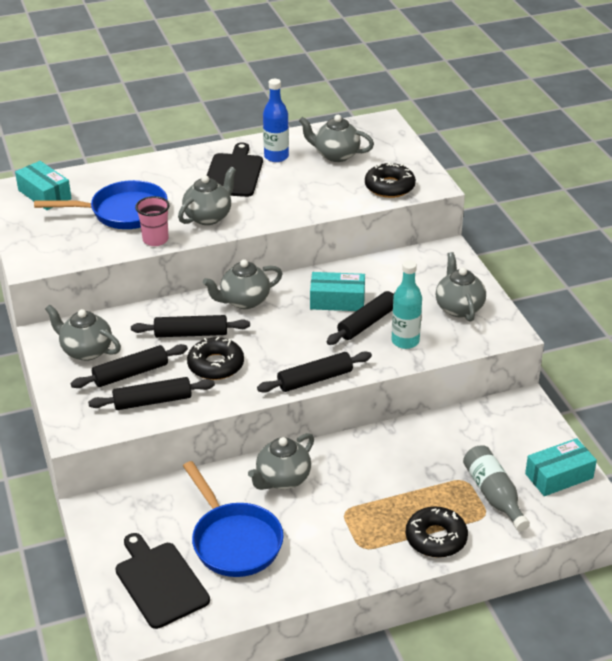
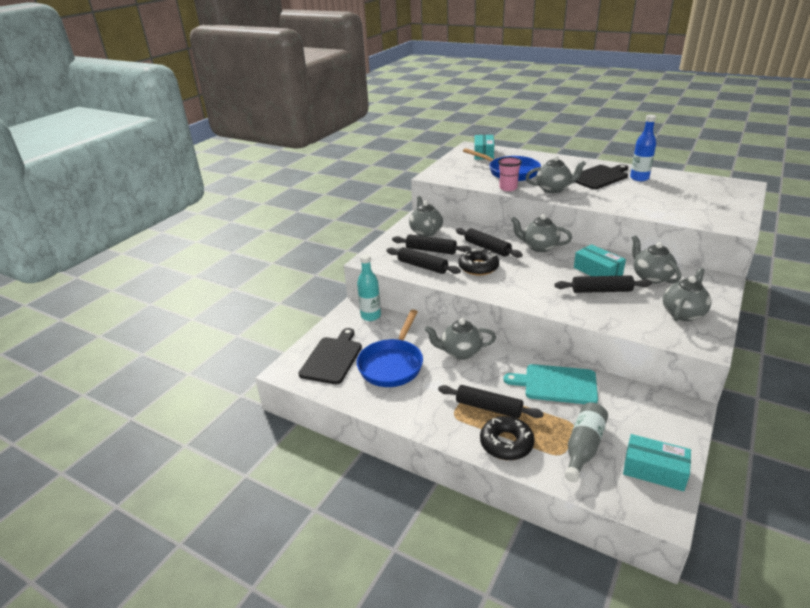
camera: 50 degrees right, 5 degrees down
black rolling pin [257,352,372,393] -> black rolling pin moved to [438,385,544,418]
grey teapot [299,115,374,162] -> grey teapot moved to [632,236,681,284]
black donut [365,162,416,198] -> none
turquoise bottle [392,260,422,349] -> turquoise bottle moved to [357,254,381,321]
none -> turquoise cutting board [504,364,598,404]

